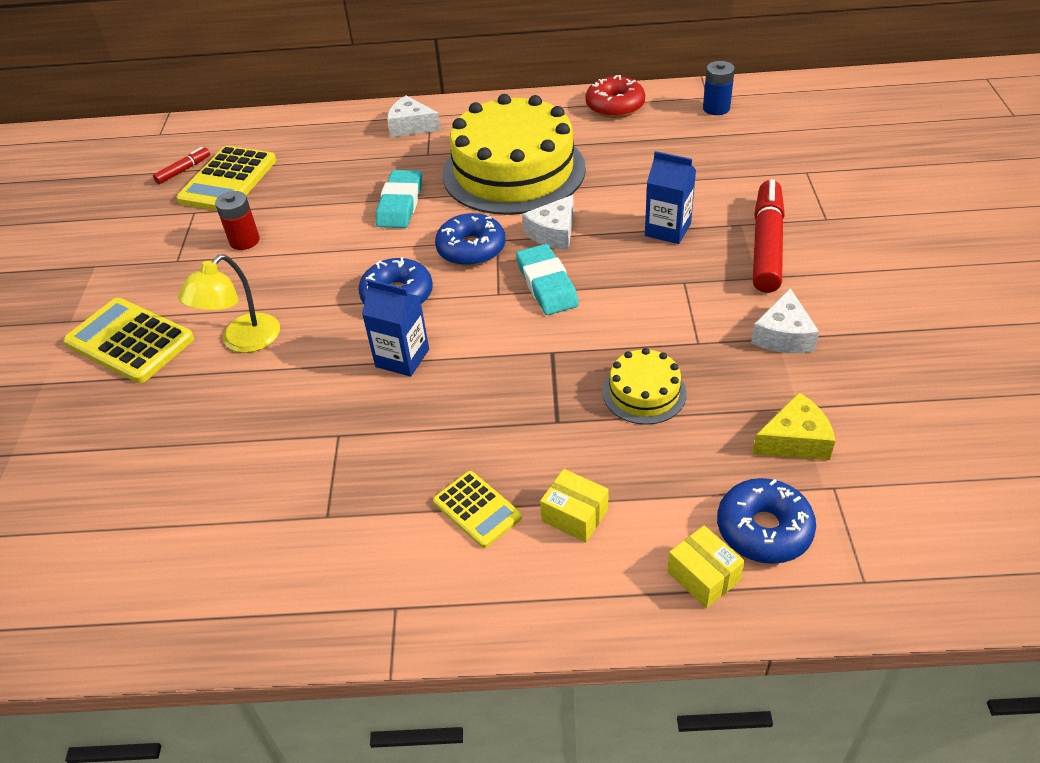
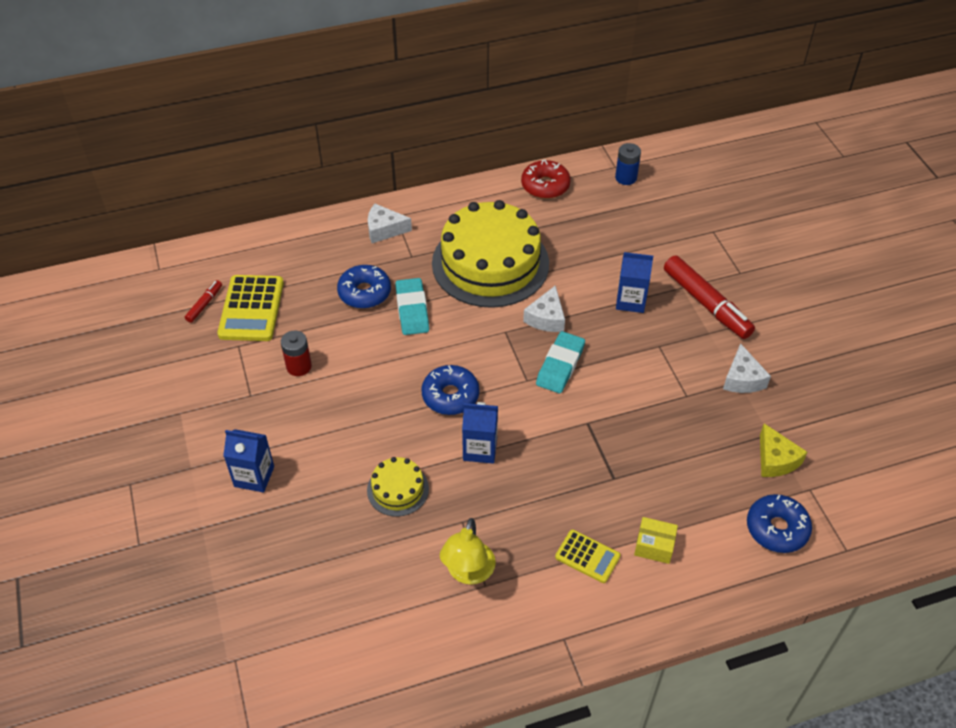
camera: 20 degrees left, 5 degrees up
yellow calculator [63,298,194,383] -> blue carton [223,429,274,493]
yellow lamp [178,254,280,353] -> yellow lamp moved to [440,518,496,585]
blue donut [435,213,505,266] -> blue donut moved to [337,265,391,309]
turquoise eraser [516,244,579,315] -> turquoise eraser turned 60 degrees clockwise [536,331,585,393]
yellow cake [603,348,687,425] -> yellow cake moved to [367,457,429,517]
yellow box [667,526,745,608] -> none
yellow cheese [752,392,835,460] -> yellow cheese turned 105 degrees clockwise [760,423,807,477]
red marker [753,179,785,293] -> red marker turned 150 degrees clockwise [664,255,755,339]

